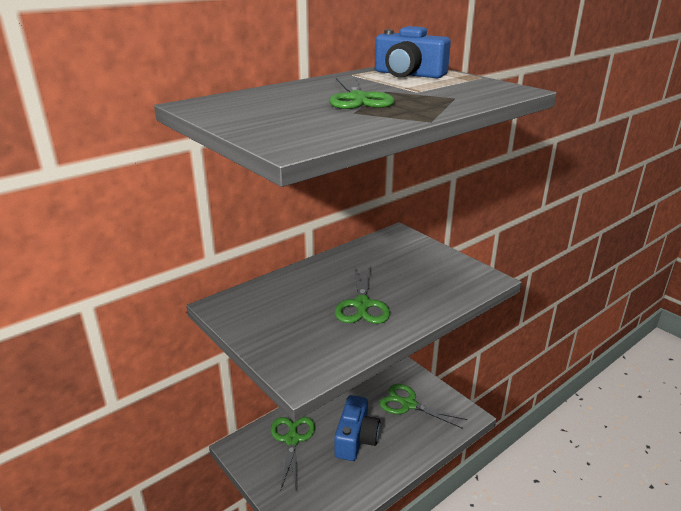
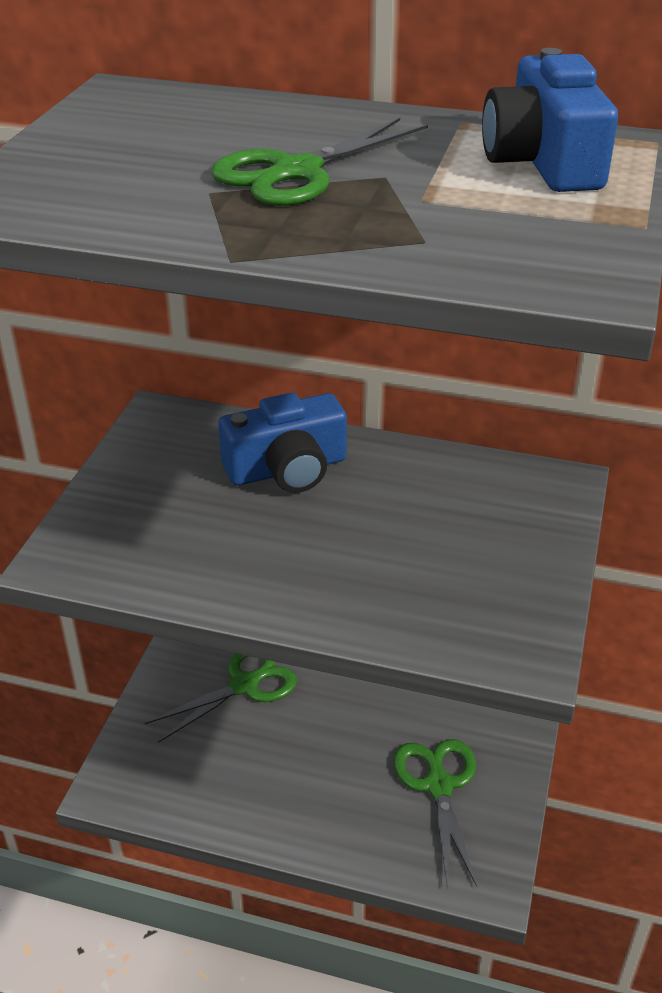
camera: 55 degrees right, 10 degrees up
blue camera [334,395,380,461] -> blue camera moved to [218,393,347,493]
green scissors [335,265,390,324] -> none

